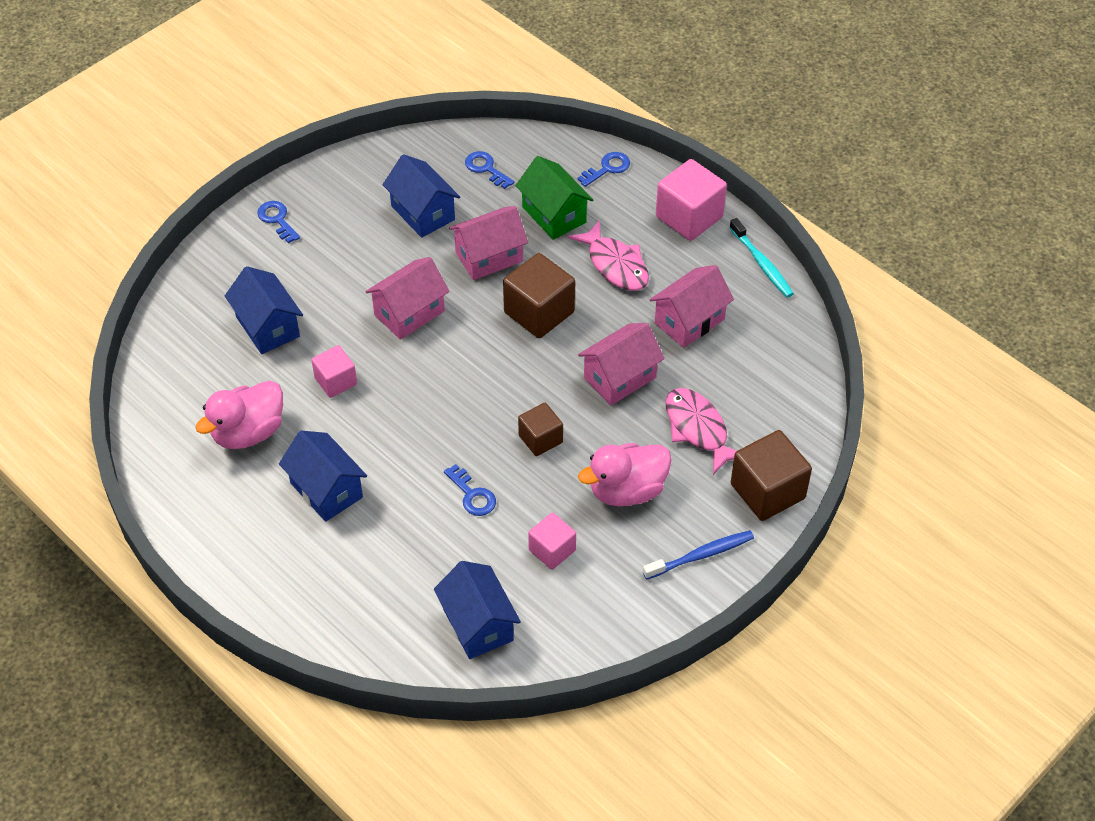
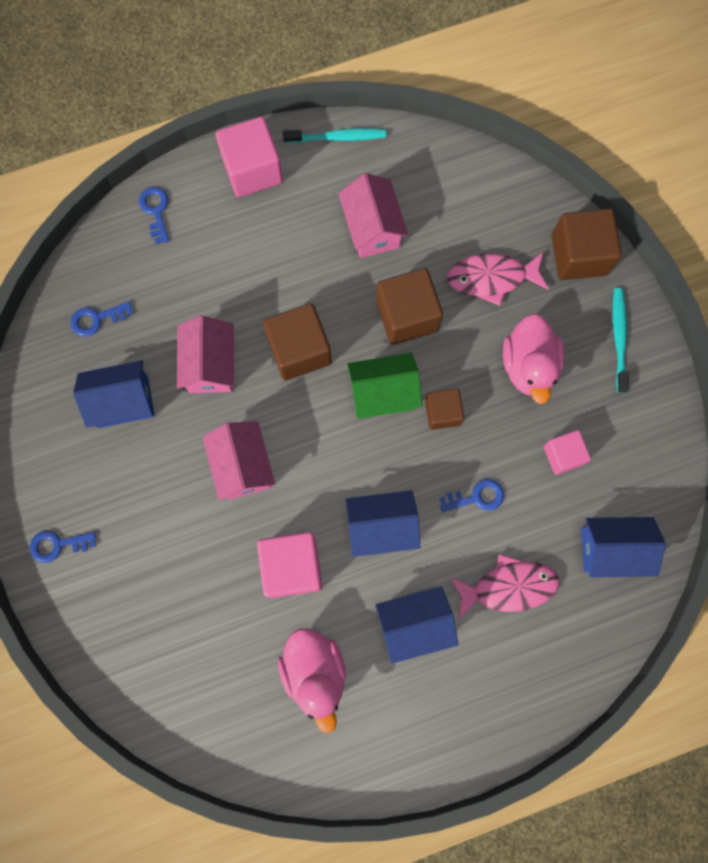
camera: 65 degrees left, 25 degrees up
blue house [225,266,303,354] -> blue house moved to [345,490,420,557]
pink cube [312,345,357,398] -> pink cube [257,532,323,598], size x1.65
green house [515,156,593,240] -> green house moved to [347,353,422,419]
pink fish [568,220,649,291] -> pink fish moved to [450,554,559,620]
pink house [578,323,665,405] -> brown cube [376,268,443,345]
blue toothbrush [643,530,754,580] -> turquoise toothbrush [613,288,629,393]

